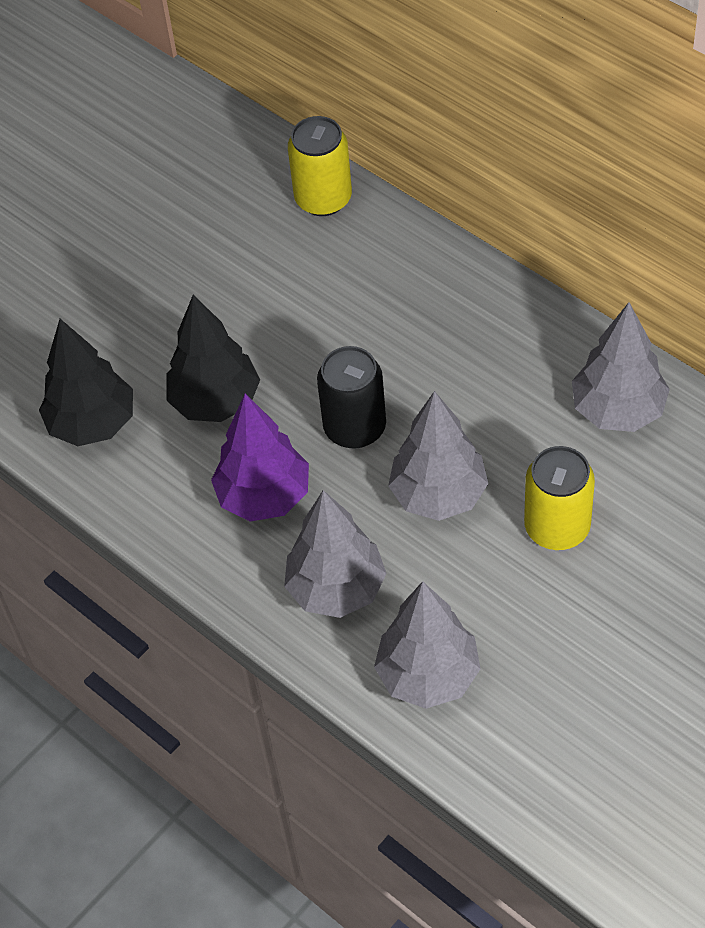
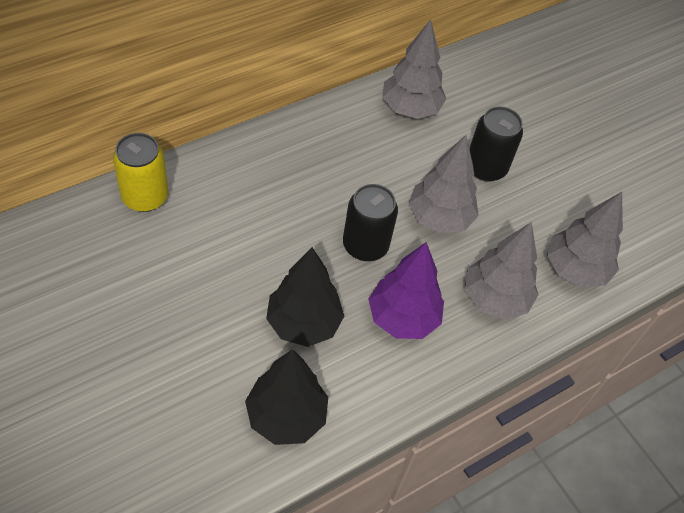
camera: 85 degrees left, 0 degrees up
yellow can [524,446,595,550] -> black can [469,106,523,182]

